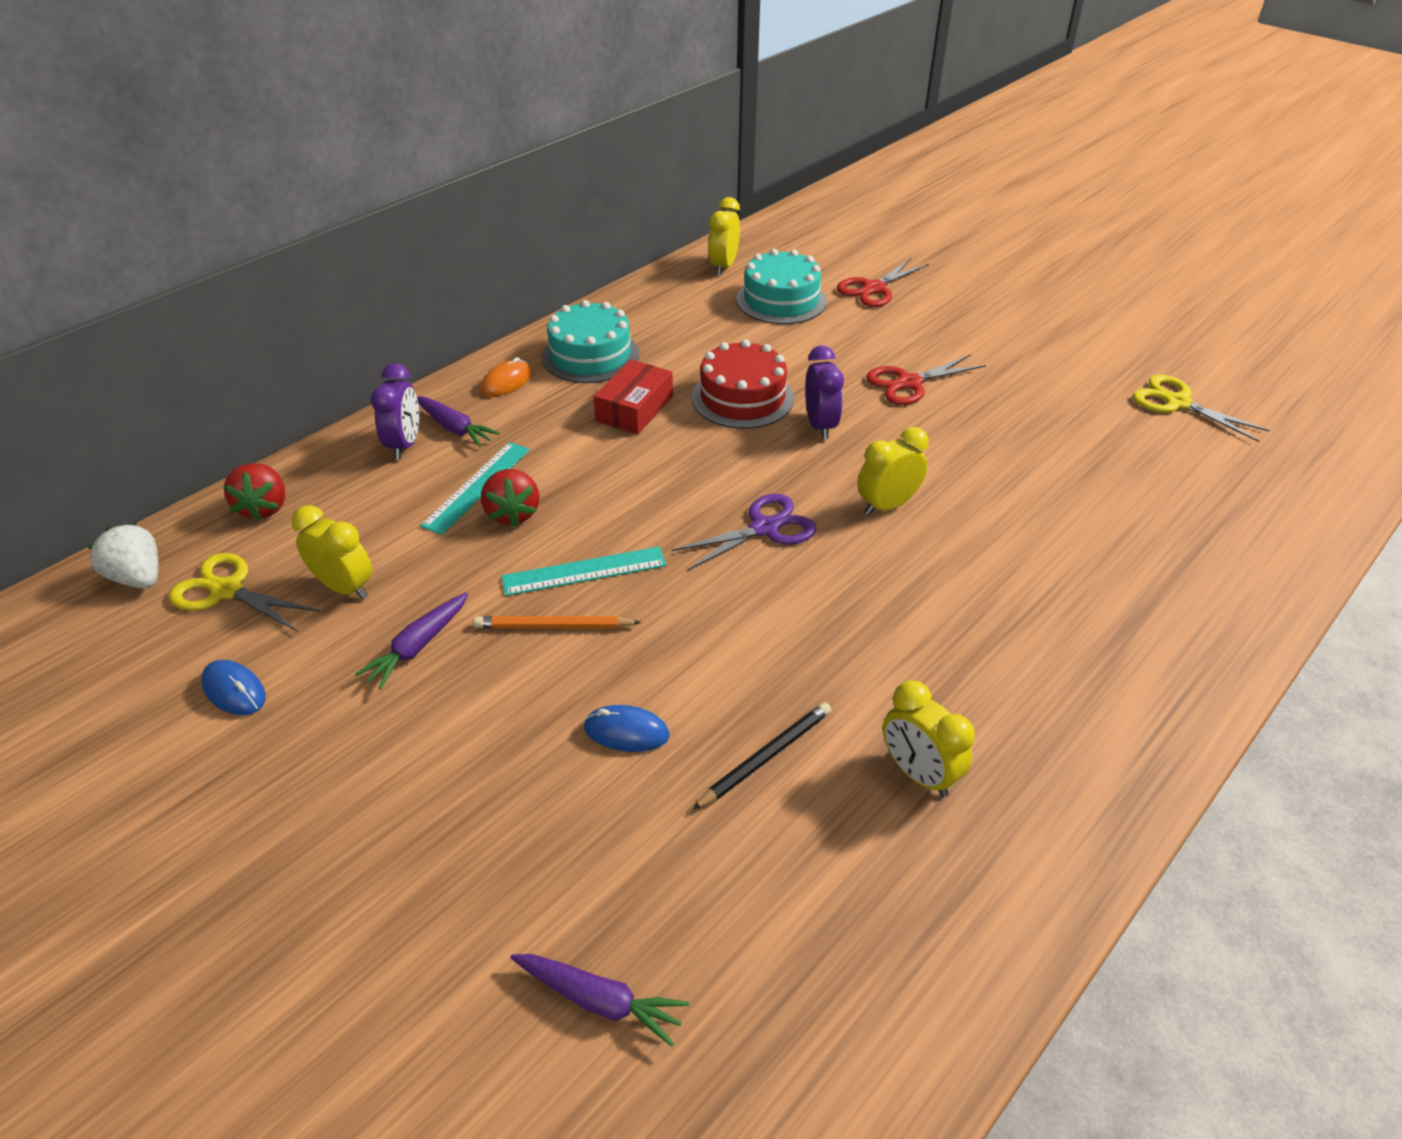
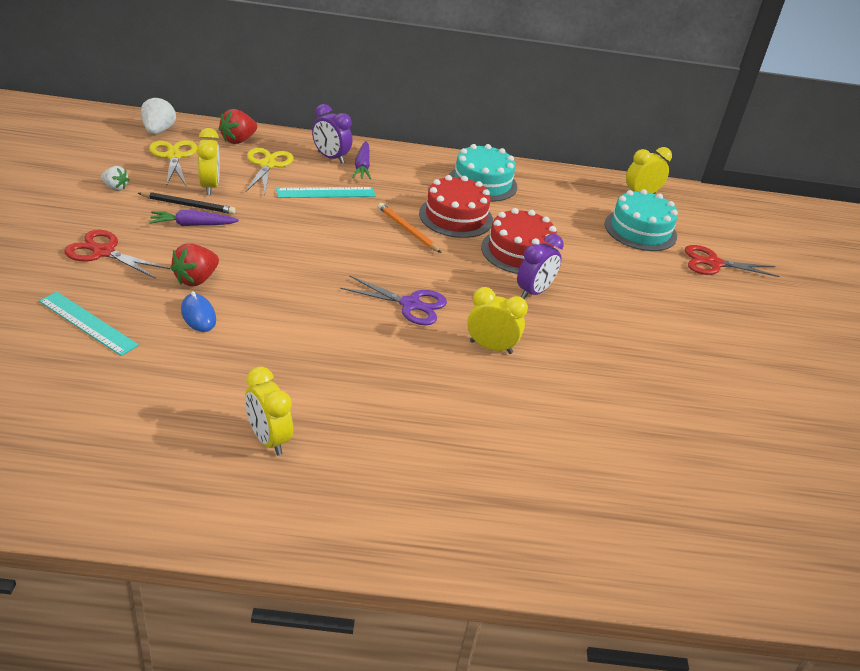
camera: 45 degrees right, 5 degrees down
blue mouse [201,660,266,715] -> white strawberry [101,166,129,191]
purple clock [371,363,419,459] -> purple clock turned 75 degrees clockwise [312,104,352,164]
orange pencil [474,616,641,628] -> orange pencil moved to [378,203,441,253]
orange mouse [480,357,532,397] -> none
red strawberry [481,469,539,527] -> red strawberry moved to [170,243,219,286]
turquoise ruler [501,547,666,596] -> turquoise ruler moved to [39,292,139,356]
purple carrot [510,954,689,1047] -> none
red box [594,360,673,434] -> red cake [419,175,493,238]
black pencil [692,702,831,810] -> black pencil moved to [138,192,236,214]
red scissors [866,354,986,405] -> red scissors moved to [64,230,170,279]
yellow clock [883,680,975,797] -> yellow clock turned 45 degrees counterclockwise [245,367,293,455]
yellow scissors [1133,375,1270,442] -> yellow scissors moved to [246,148,294,195]

